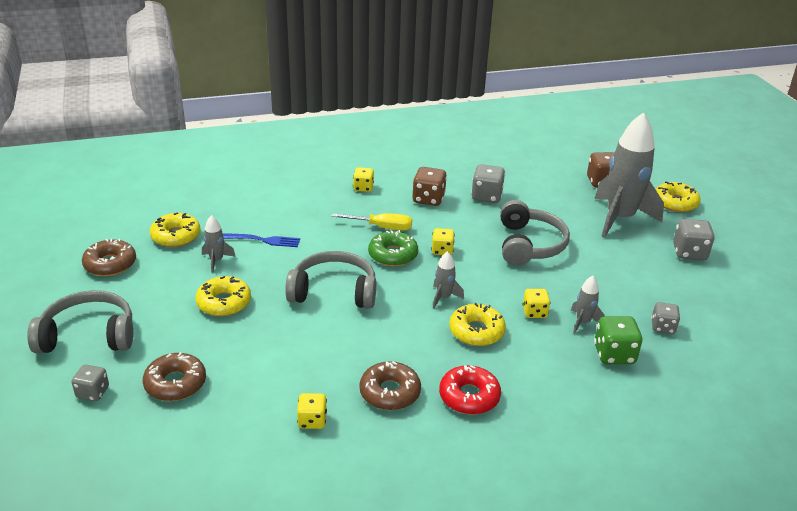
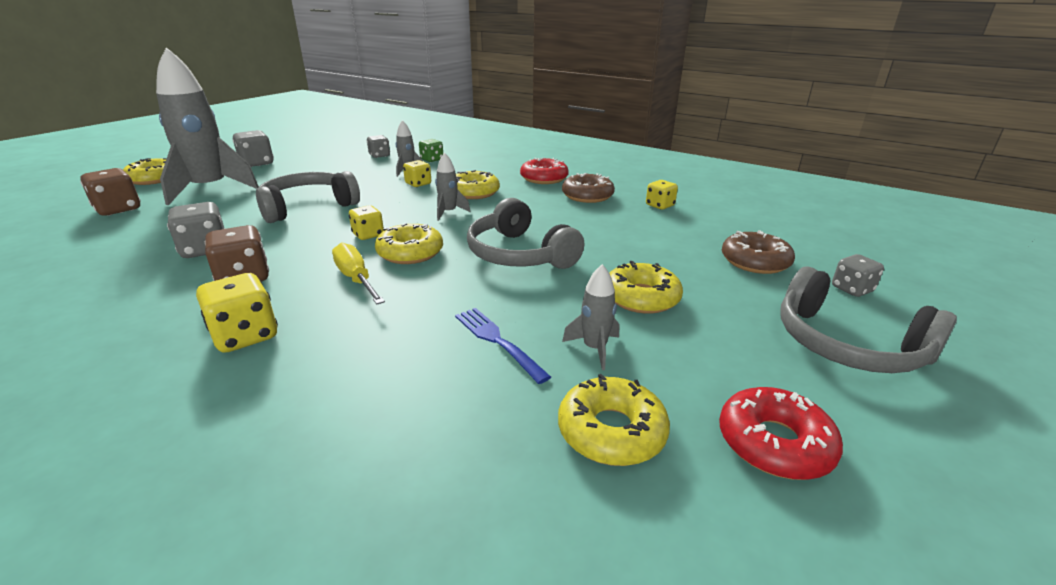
camera: 130 degrees left, 5 degrees down
brown donut [82,238,136,276] -> red donut [719,387,843,480]
yellow dice [353,167,374,192] -> yellow dice [196,273,278,353], size x1.53
green donut [368,230,418,267] -> yellow donut [375,223,443,264]
green dice [594,316,643,364] -> green dice [419,139,443,162], size x0.66

